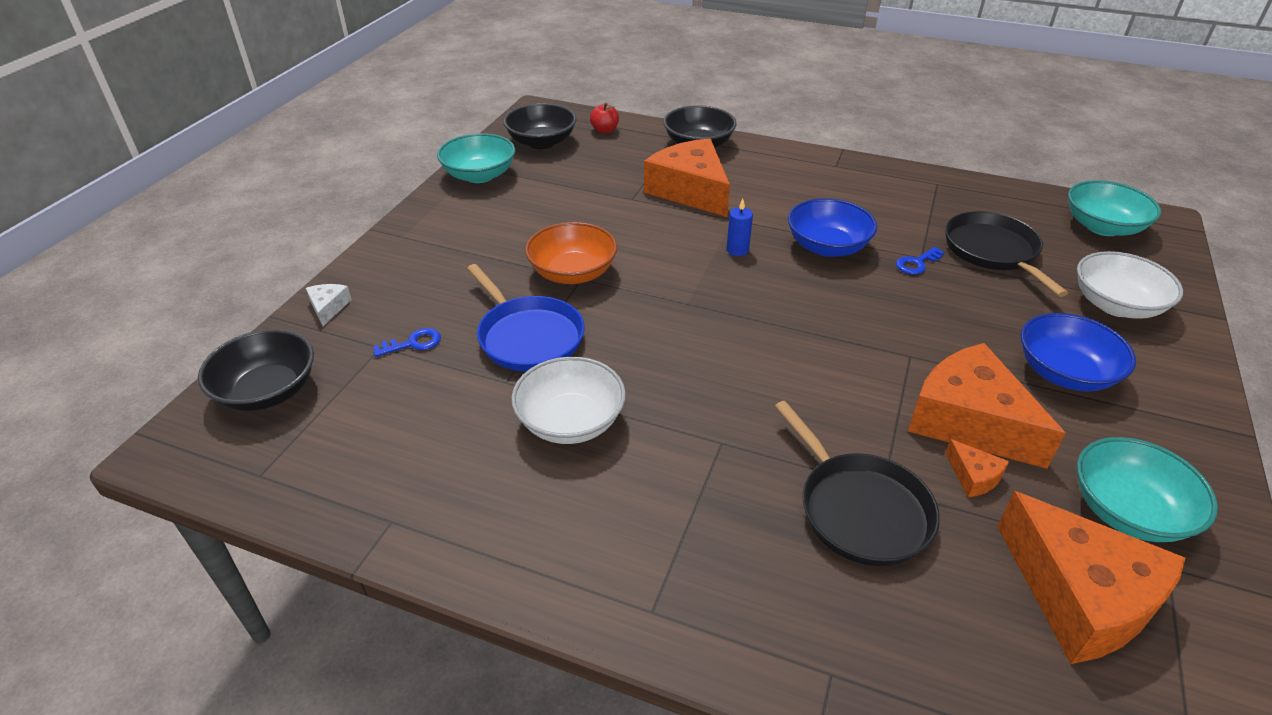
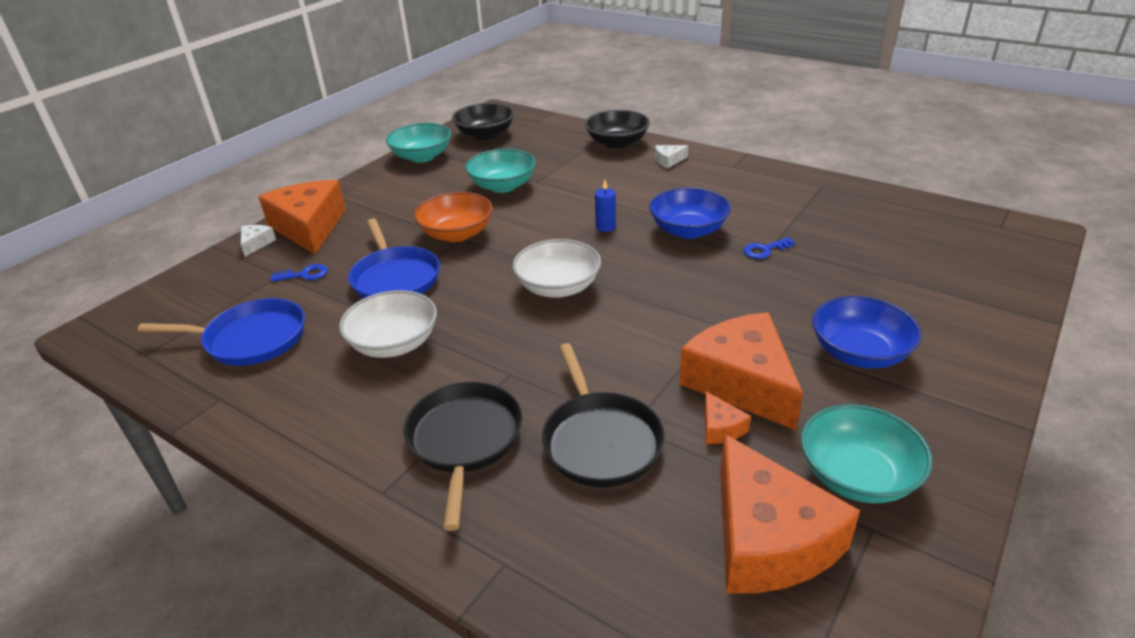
camera: 15 degrees right, 5 degrees down
black bowl [198,329,314,411] -> none
red apple [590,103,619,134] -> none
orange cheese [644,139,730,217] -> orange cheese moved to [258,180,346,254]
black pan [945,211,1068,297] -> black pan moved to [403,382,522,531]
turquoise bowl [1068,180,1161,236] -> turquoise bowl moved to [465,149,536,193]
white bowl [1077,251,1183,319] -> white bowl moved to [513,239,601,298]
none -> blue pan [137,298,305,366]
none -> white cheese [655,145,688,169]

